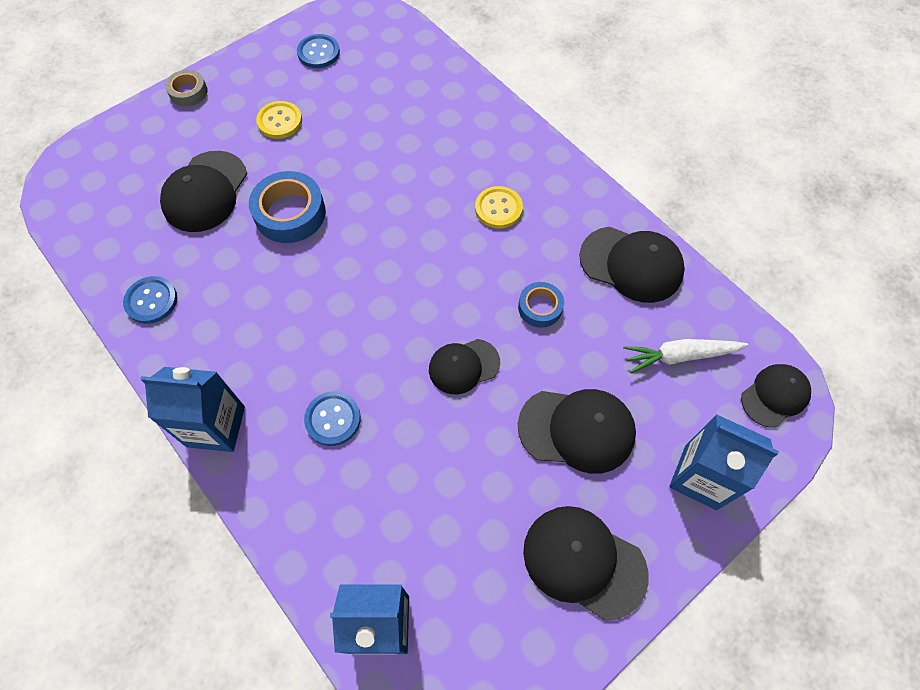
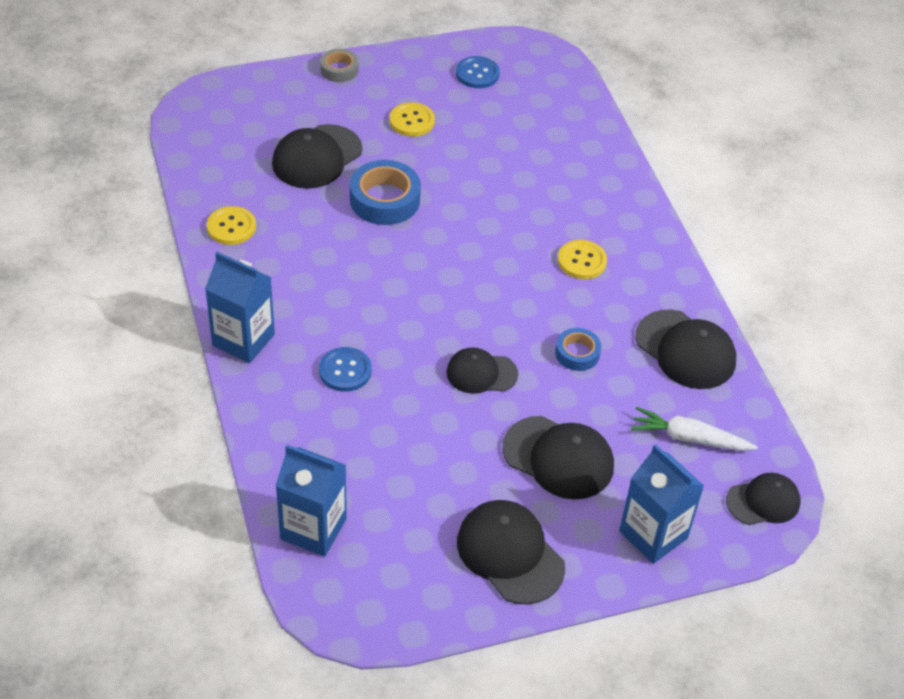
camera: 20 degrees right, 15 degrees down
blue button [123,276,177,324] -> yellow button [207,206,256,245]

